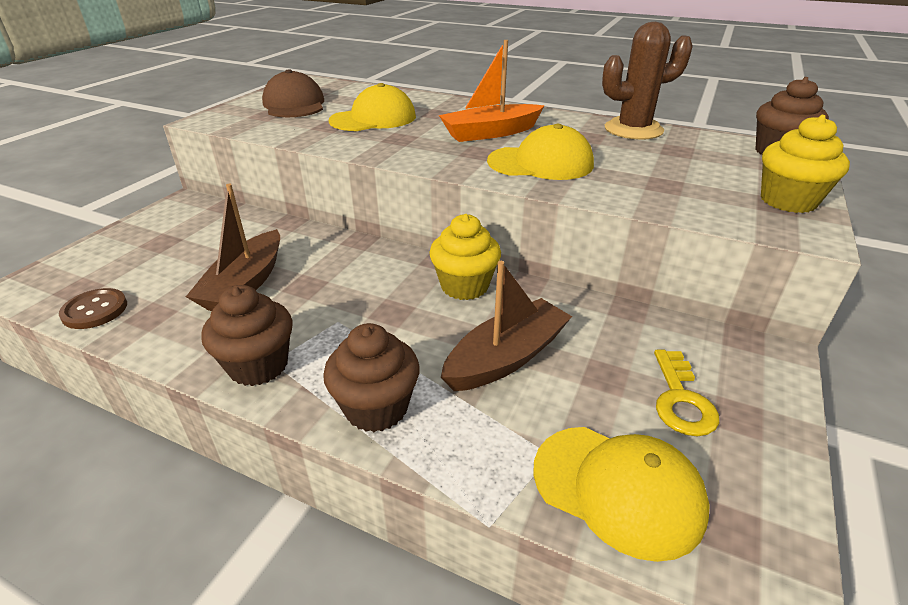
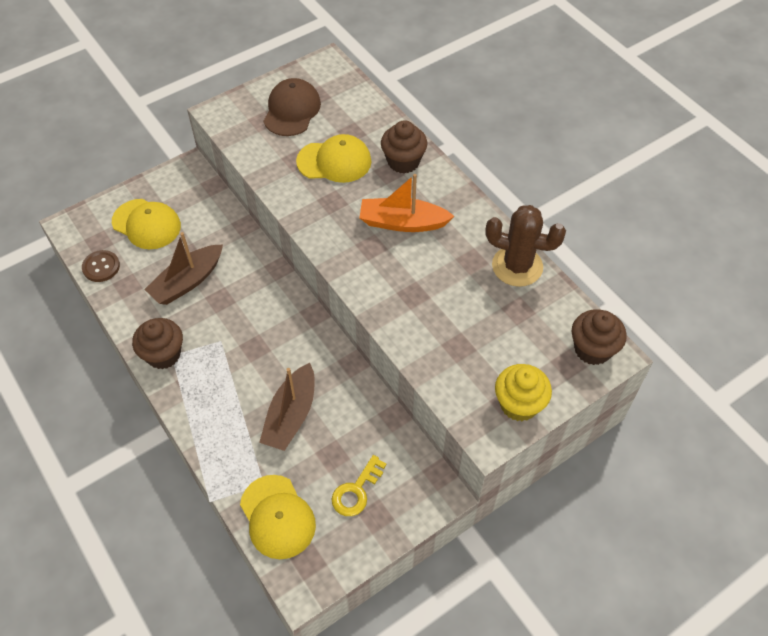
camera: 30 degrees right, 20 degrees up
brown cupcake [323,323,420,432] -> brown cupcake moved to [381,120,427,174]
yellow cupcake [429,214,501,300] -> none
brown boat [441,261,572,391] -> brown boat turned 120 degrees clockwise [259,363,314,451]
yellow cap [487,124,594,180] -> yellow cap moved to [112,199,181,249]

